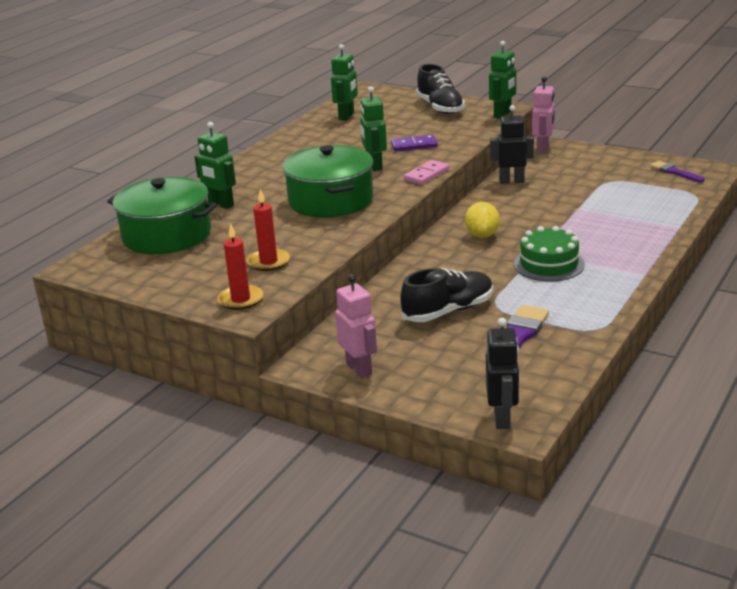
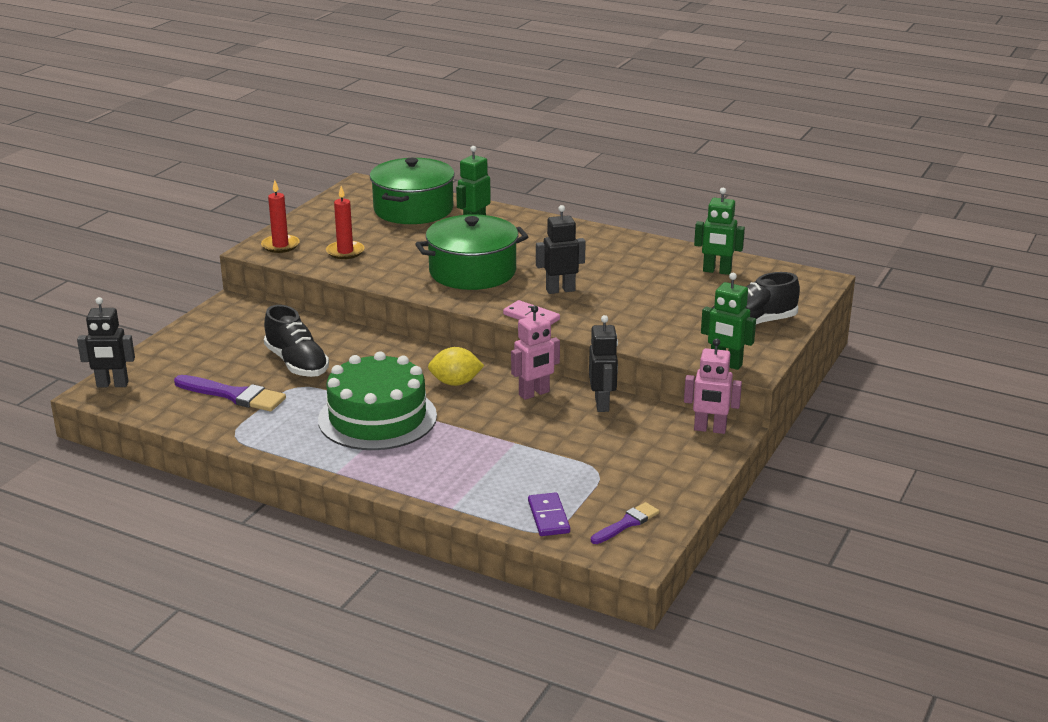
camera: 85 degrees right, 0 degrees up
pink robot [335,274,377,378] -> pink robot moved to [511,305,560,400]
green robot [360,86,387,171] -> black robot [536,205,586,294]
purple domino [391,135,438,151] -> purple domino moved to [528,492,570,536]
green cake [514,226,585,281] -> green cake [318,352,437,450], size x1.55

